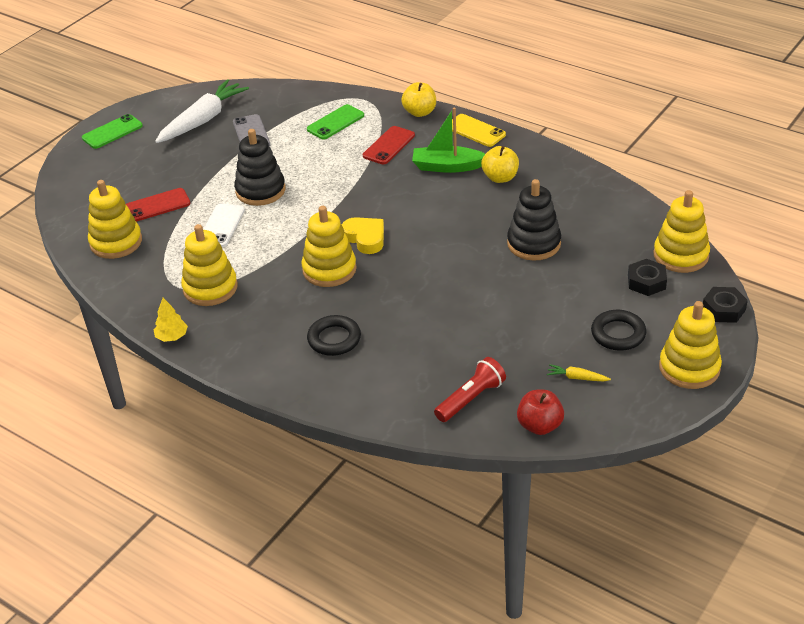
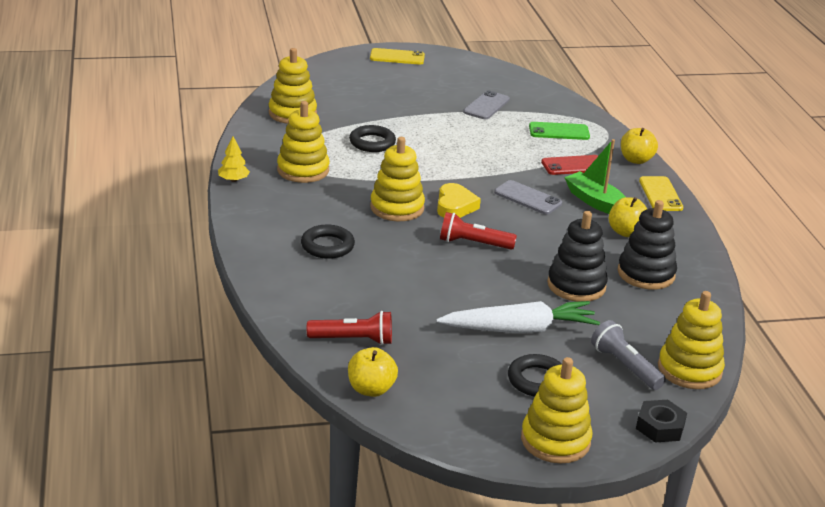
camera: 40 degrees right, 10 degrees down
green phone [82,114,143,149] -> yellow phone [370,48,425,65]
red phone [126,188,191,222] -> none
white carrot [155,79,249,143] -> white carrot moved to [436,301,600,333]
white phone [203,203,245,247] -> black ring [349,125,396,152]
black stacking toy [234,129,285,206] -> black stacking toy moved to [618,200,677,290]
red apple [517,390,564,435] -> yellow apple [348,347,398,397]
yellow carrot [547,364,611,381] -> none
black nut [628,259,667,296] -> grey flashlight [591,320,666,390]
none -> red flashlight [440,212,517,250]
none -> grey phone [494,180,562,215]

